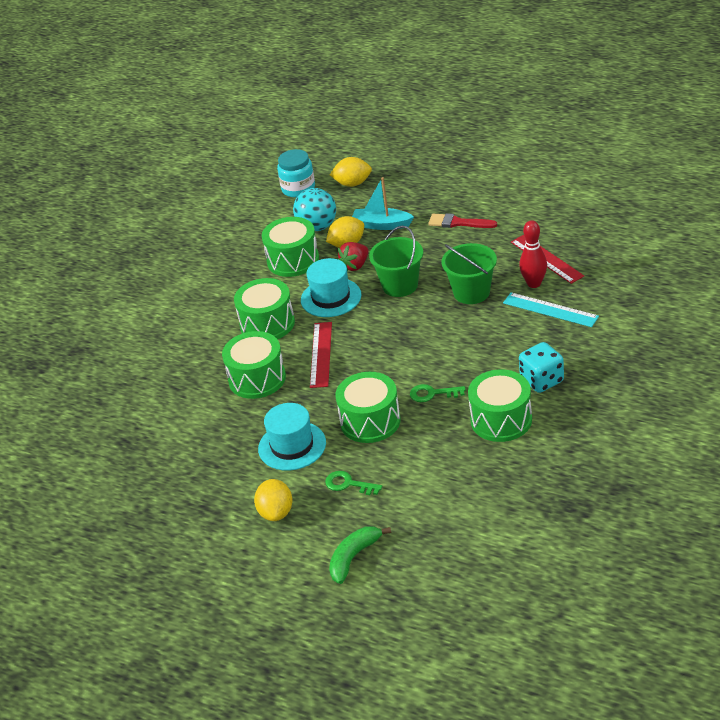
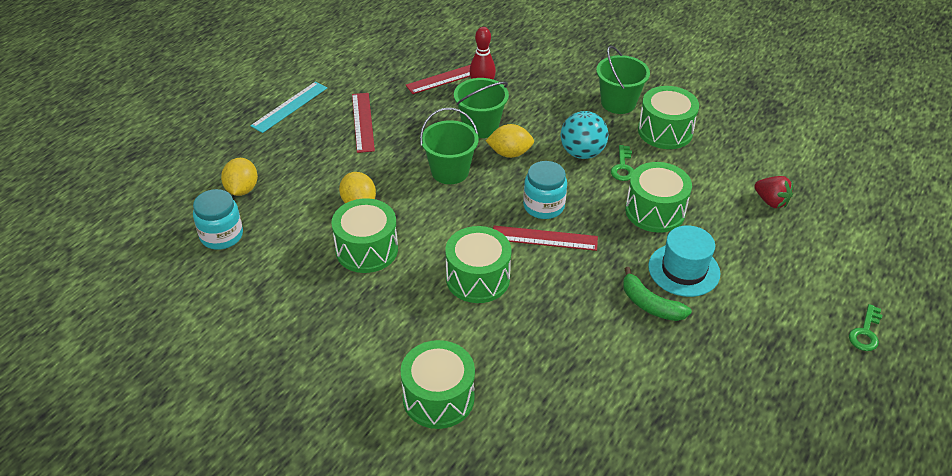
camera: 90 degrees left, 5 degrees up
green drum [222,331,286,399] -> green drum moved to [401,340,475,429]
yellow lemon [254,479,293,521] -> yellow lemon moved to [486,124,534,158]
turquoise ball [293,188,336,231] -> turquoise ball moved to [560,111,609,159]
turquoise hat [301,258,361,317] -> none
green key [325,471,382,495] -> green key moved to [849,304,882,351]
green banana [329,526,391,584] -> green banana moved to [623,267,692,321]
red strawberry [338,242,368,271] -> red strawberry moved to [754,176,793,208]
turquoise boat [352,177,414,230] -> none
red brush [428,213,497,228] -> red ruler [352,93,375,153]
turquoise ruler [503,292,599,327] -> turquoise ruler moved to [250,81,327,133]
turquoise dice [519,342,564,393] -> green bucket [596,46,650,114]
none -> turquoise jar [523,161,567,219]

